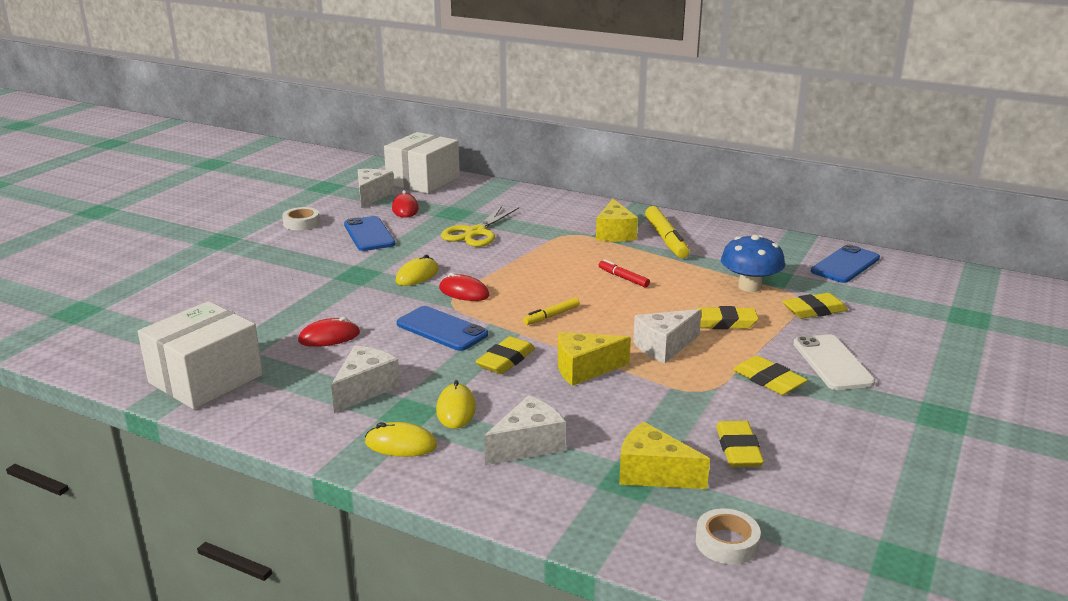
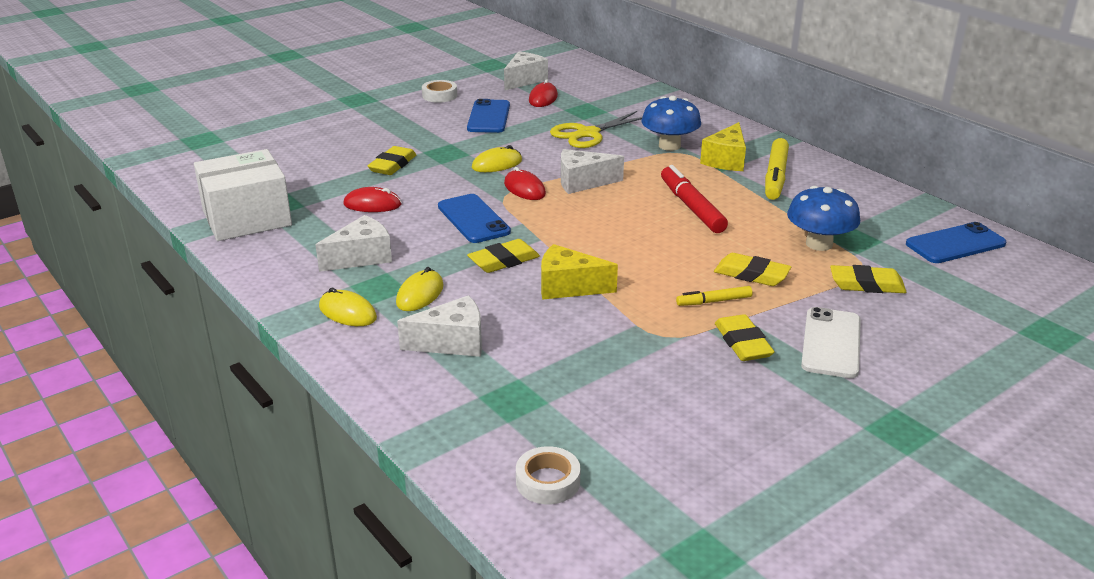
camera: 25 degrees right, 5 degrees up
white box [384,132,460,194] -> none
yellow marker [523,298,580,325] -> yellow marker moved to [676,286,753,306]
red marker [599,259,650,287] -> red marker [661,165,728,233], size x1.83
yellow cheese [619,422,710,489] -> none
white cheese [633,309,702,363] -> white cheese moved to [561,149,624,194]
yellow eraser [716,421,764,467] -> yellow eraser moved to [368,146,416,175]
none -> blue mushroom [641,96,701,151]

